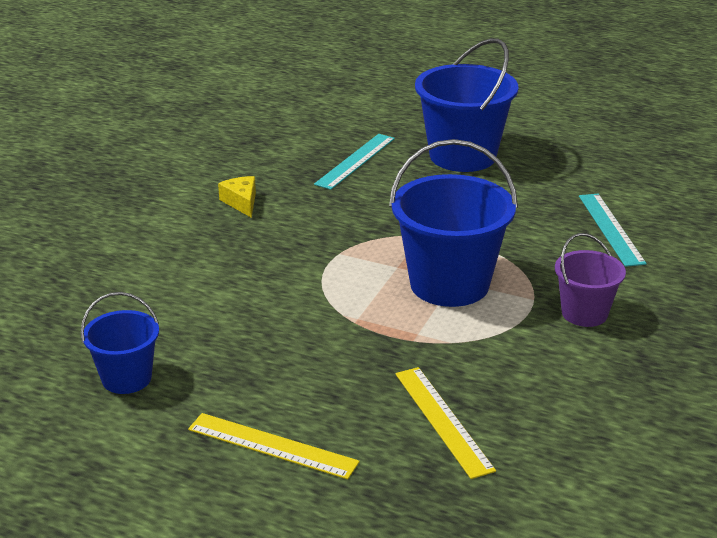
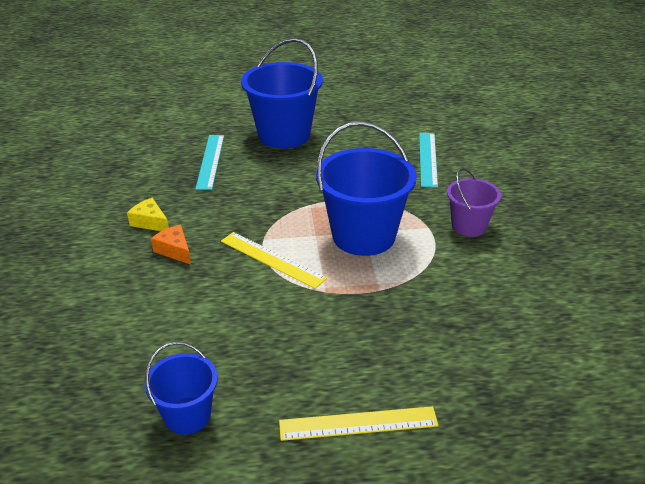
camera: 30 degrees left, 5 degrees up
yellow ruler [395,367,496,479] -> yellow ruler moved to [221,232,327,289]
turquoise ruler [579,194,647,267] -> turquoise ruler turned 45 degrees clockwise [419,133,438,188]
none -> orange cheese [151,225,191,265]

